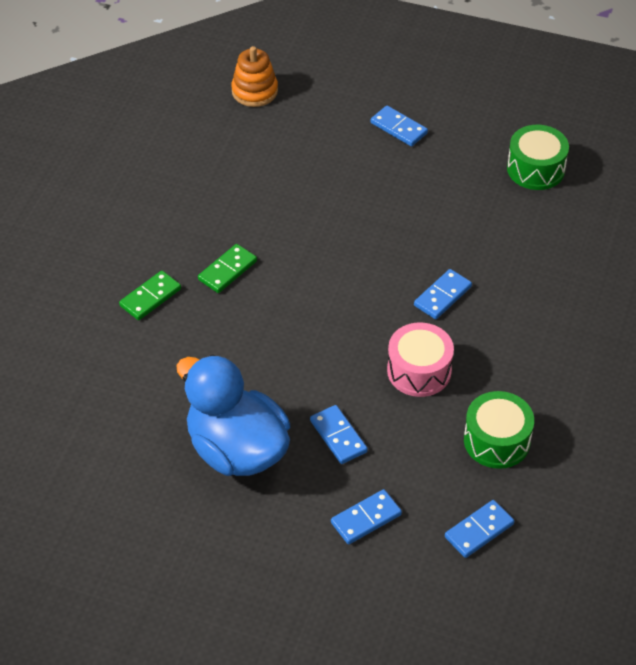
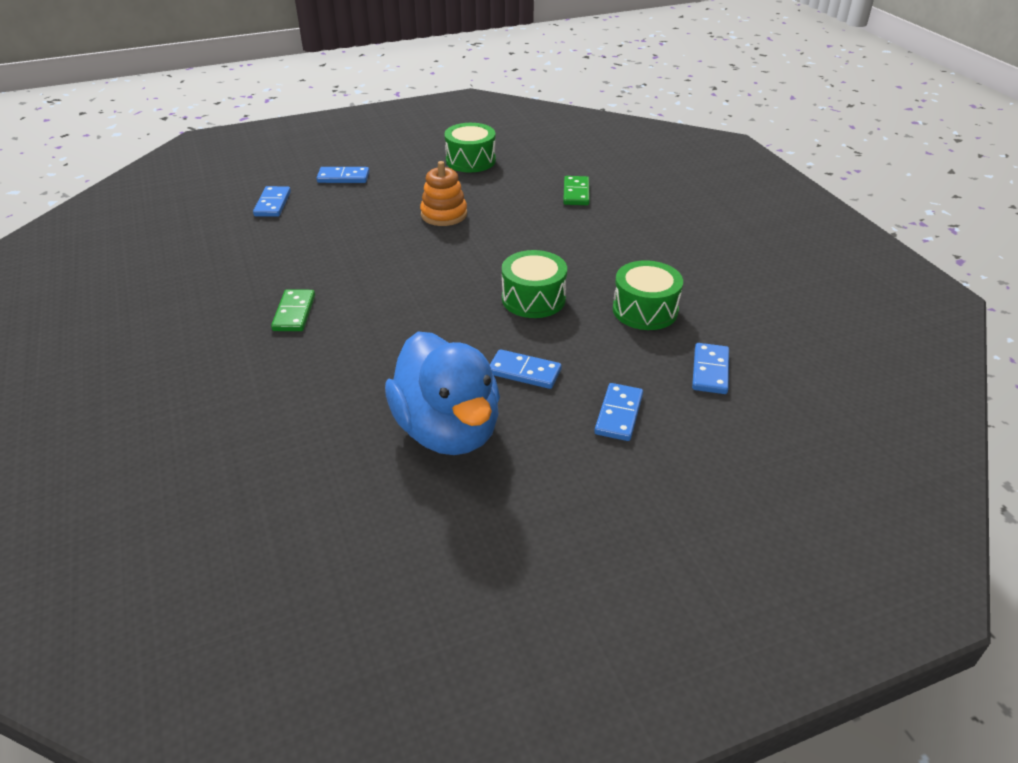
camera: 40 degrees left, 10 degrees down
green domino [119,271,181,320] -> green domino moved to [563,176,589,205]
blue duck [176,354,290,476] -> blue duck turned 120 degrees counterclockwise [385,331,500,455]
orange stacking toy [231,46,278,107] -> orange stacking toy moved to [420,161,467,226]
pink drum [387,323,454,397] -> green drum [502,250,567,318]
blue domino [414,269,472,319] -> blue domino moved to [253,186,291,217]

